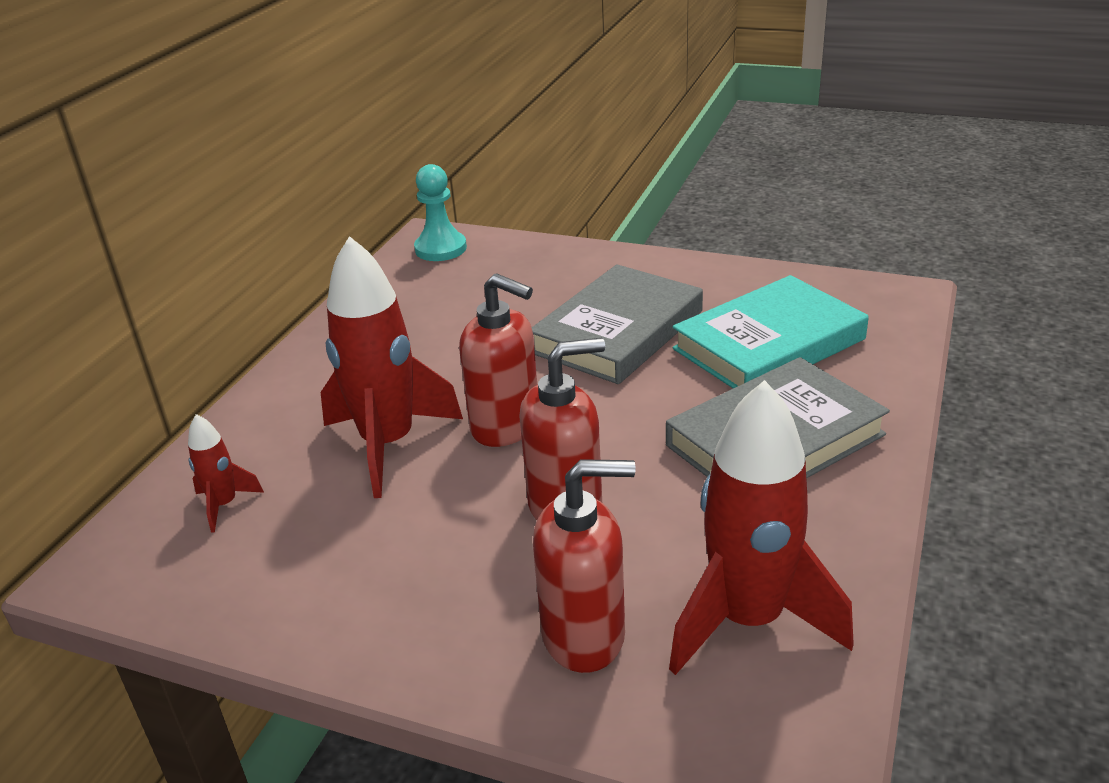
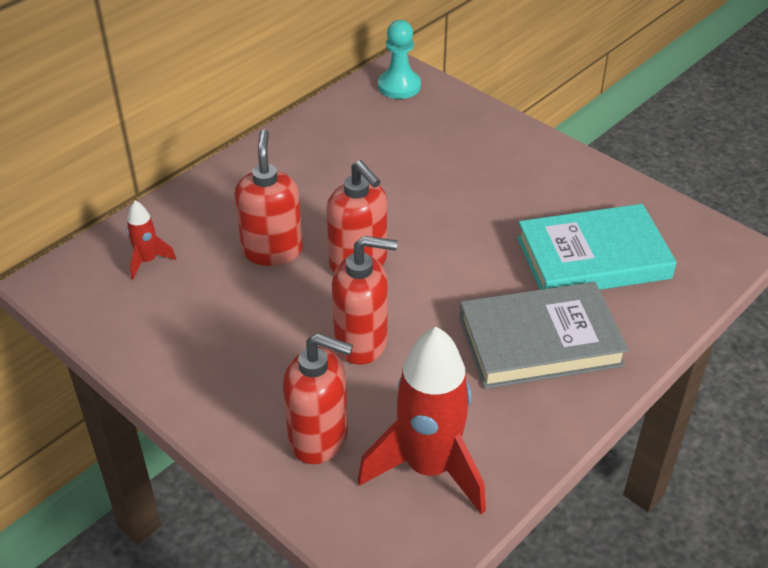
camera: 20 degrees right, 10 degrees up
red rocket [320,236,463,498] -> red soap dispenser [235,130,303,266]
grey book [532,264,703,384] -> none

